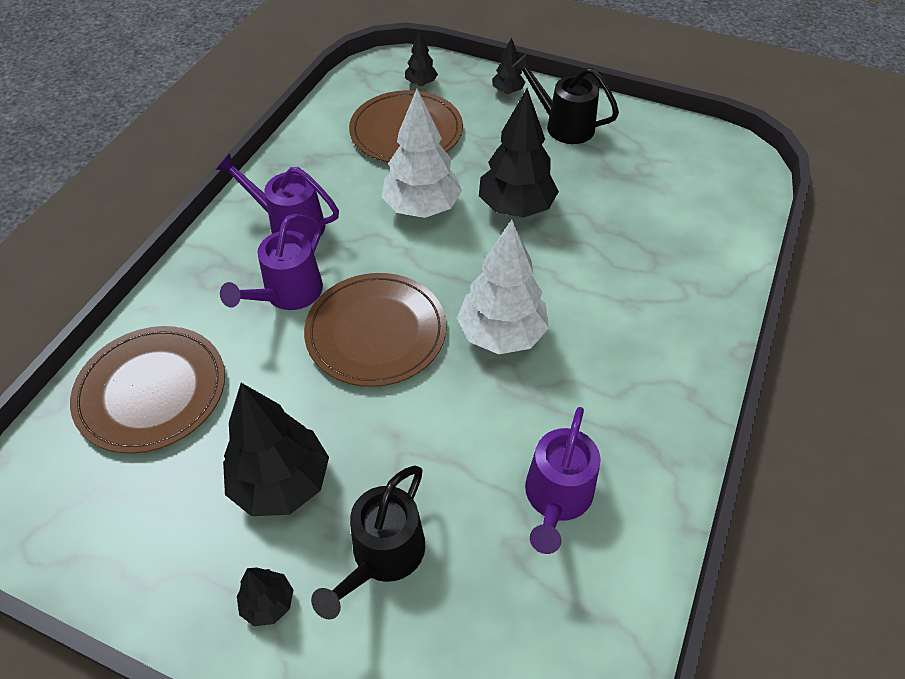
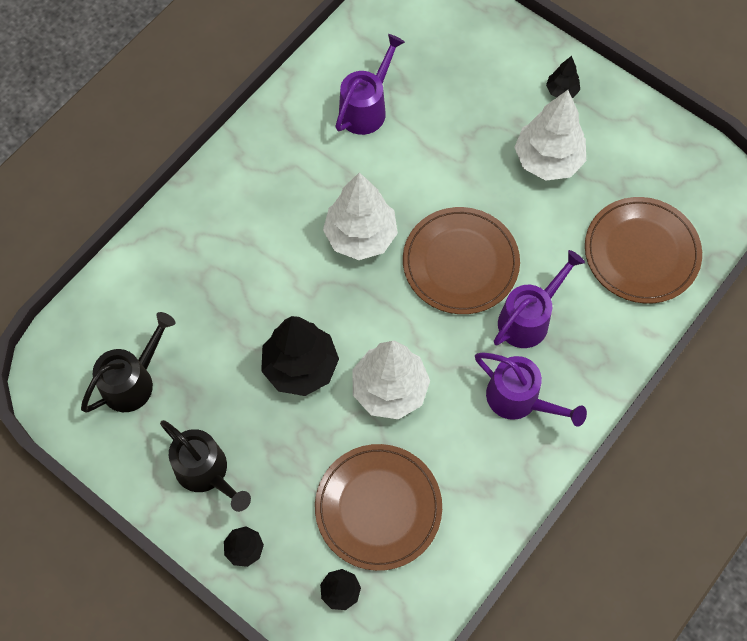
camera: 165 degrees left, 15 degrees up
black tree [223,383,329,516] -> white tree [514,90,586,181]
black watering can [311,466,425,619] -> black watering can moved to [81,312,176,413]

